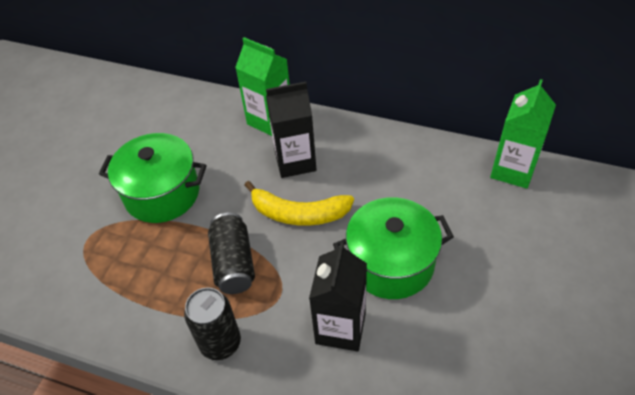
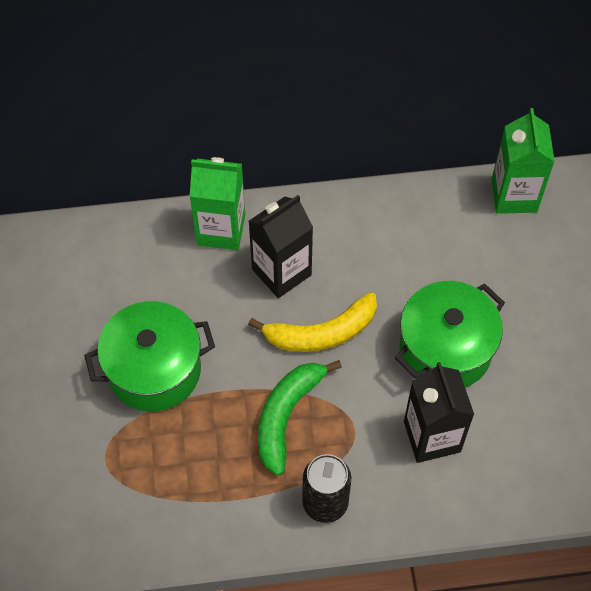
camera: 30 degrees left, 10 degrees up
black can [208,213,255,294] -> green banana [258,360,342,476]

